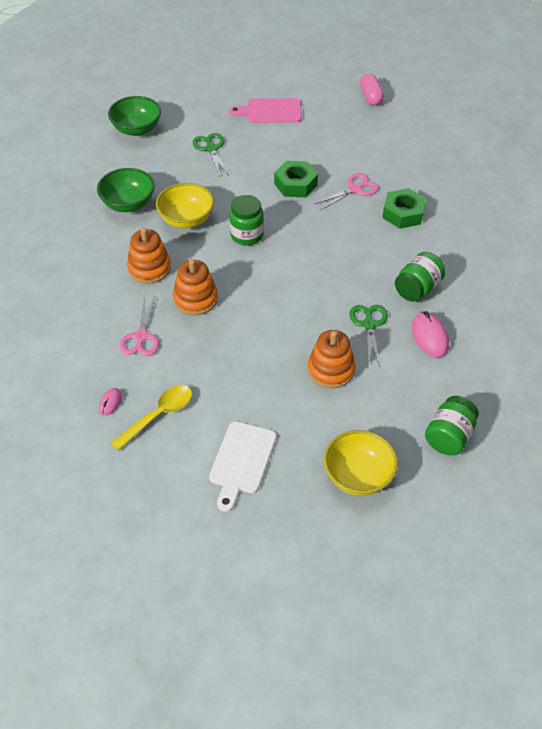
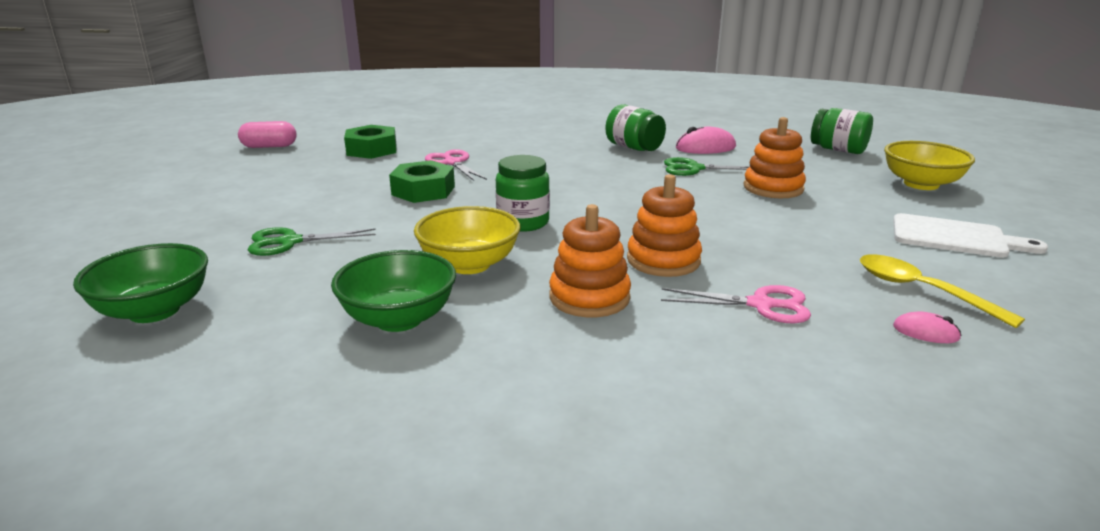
camera: 85 degrees left, 25 degrees down
pink cutting board [229,98,302,123] -> none
green nut [382,188,426,229] -> green nut moved to [344,125,396,159]

